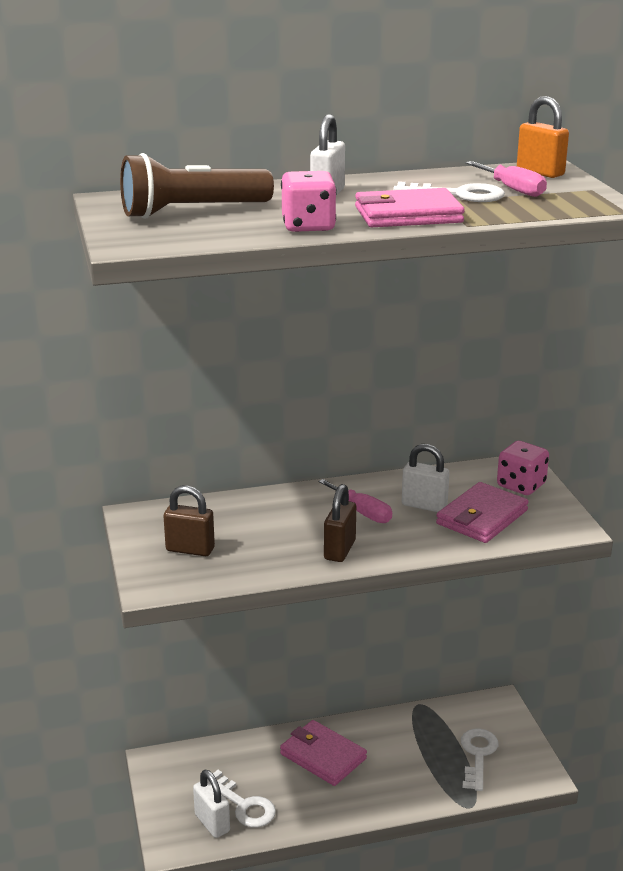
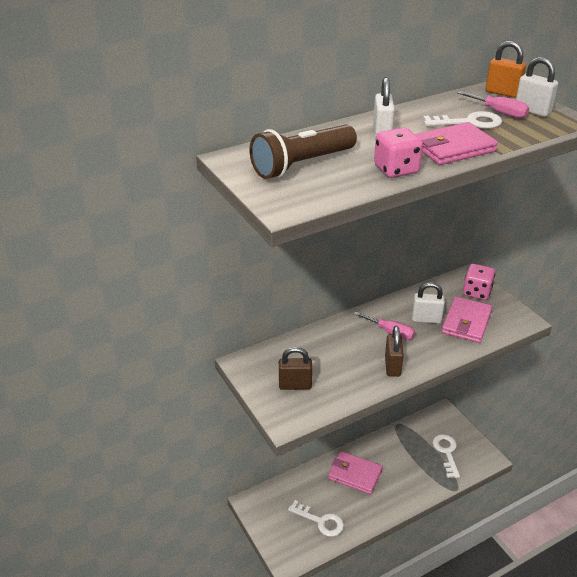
camera: 15 degrees left, 10 degrees up
white padlock [193,770,230,838] -> white padlock moved to [516,57,558,117]

